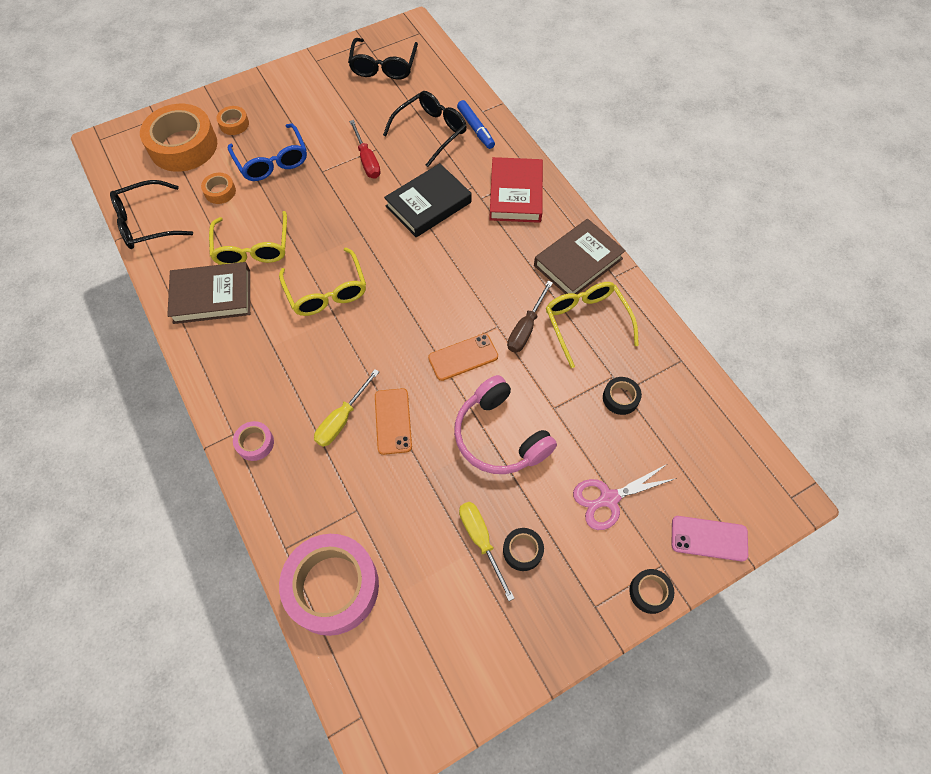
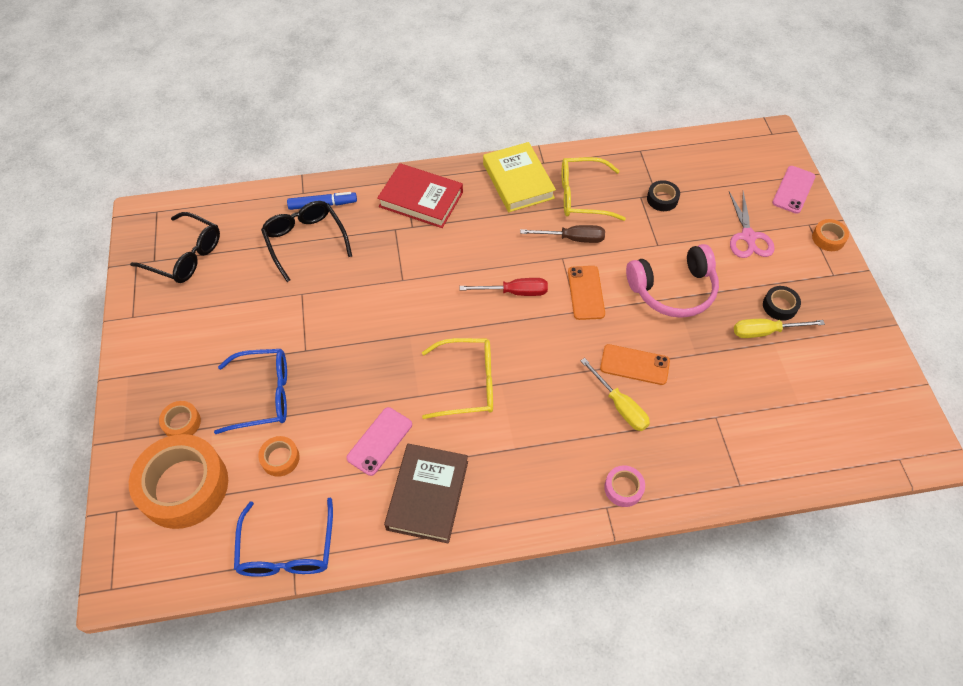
camera: 70 degrees left, 5 degrees down
black glasses [110,180,193,249] -> blue glasses [234,497,333,577]
yellow glasses [209,211,287,265] -> pink phone [347,407,412,476]
pink tape [279,534,379,636] -> none
red screwdriver [349,120,381,179] -> red screwdriver moved to [460,278,548,296]
black book [384,163,472,237] -> none
brown screwdriver [507,281,553,353] -> brown screwdriver turned 45 degrees counterclockwise [520,225,605,243]
brown book [534,219,626,294] -> yellow book [483,142,556,212]
black tape [629,569,674,614] -> orange tape [812,219,849,251]

